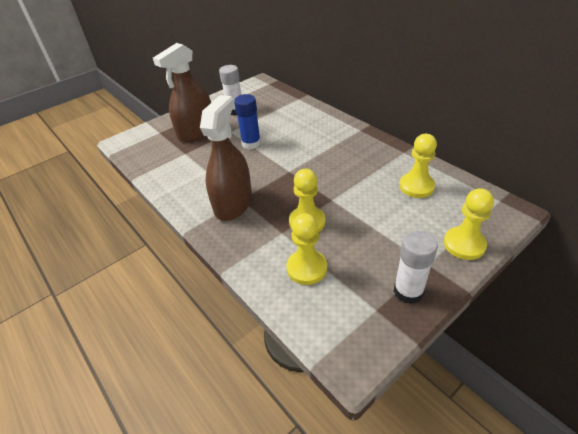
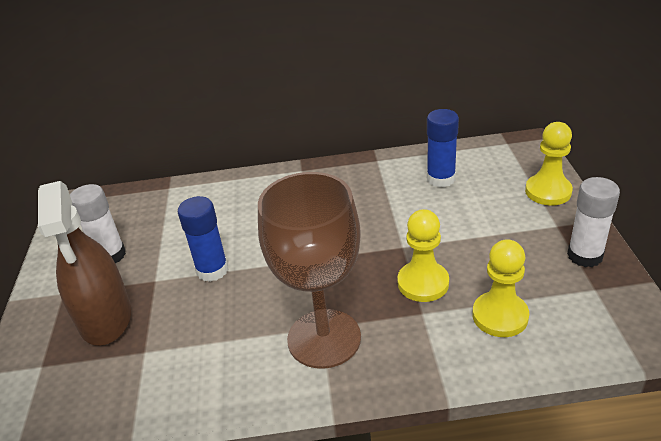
camera: 55 degrees left, 5 degrees down
brown spray bottle [200,95,252,221] -> brown goblet [258,172,361,369]
yellow pawn [399,134,437,198] -> blue glue stick [427,109,459,187]

